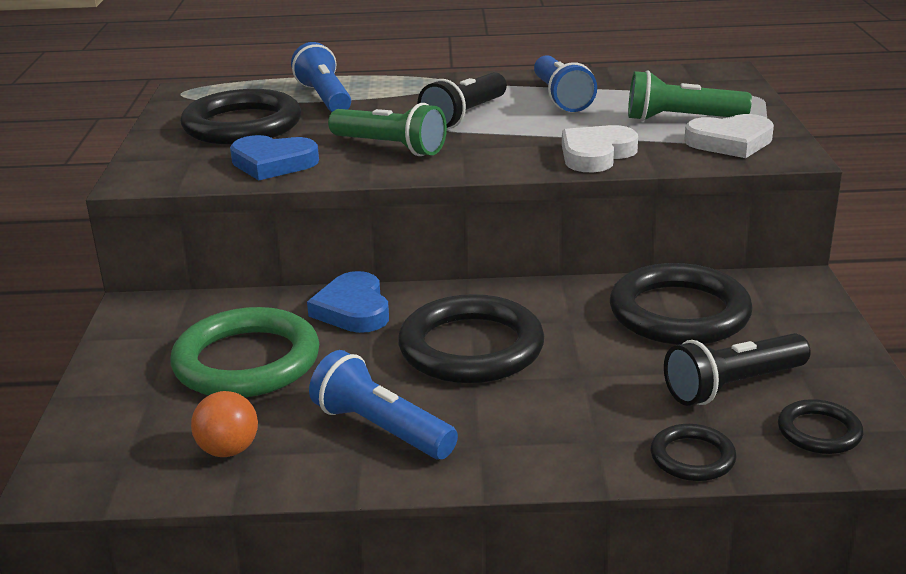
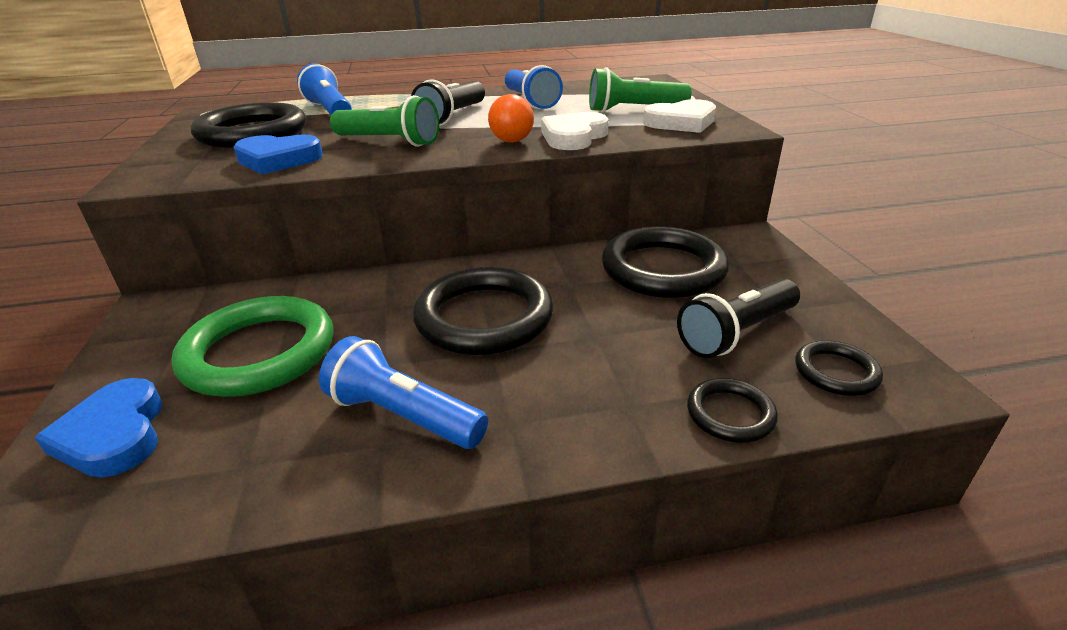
camera: 10 degrees left, 5 degrees up
orange ball [191,391,258,457] -> orange ball moved to [488,94,534,143]
blue heart [307,271,389,333] -> blue heart moved to [35,378,163,478]

